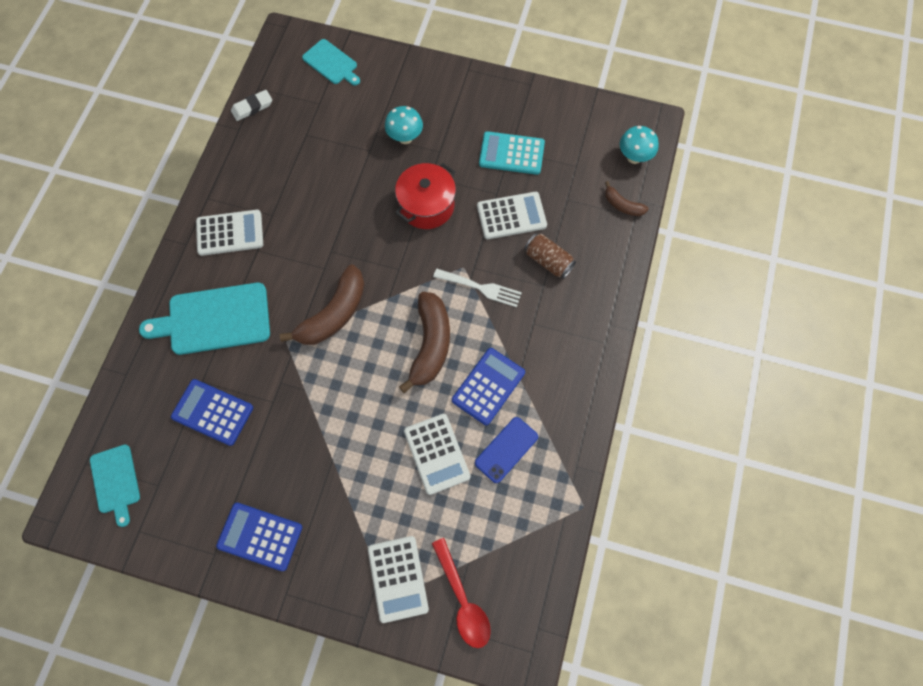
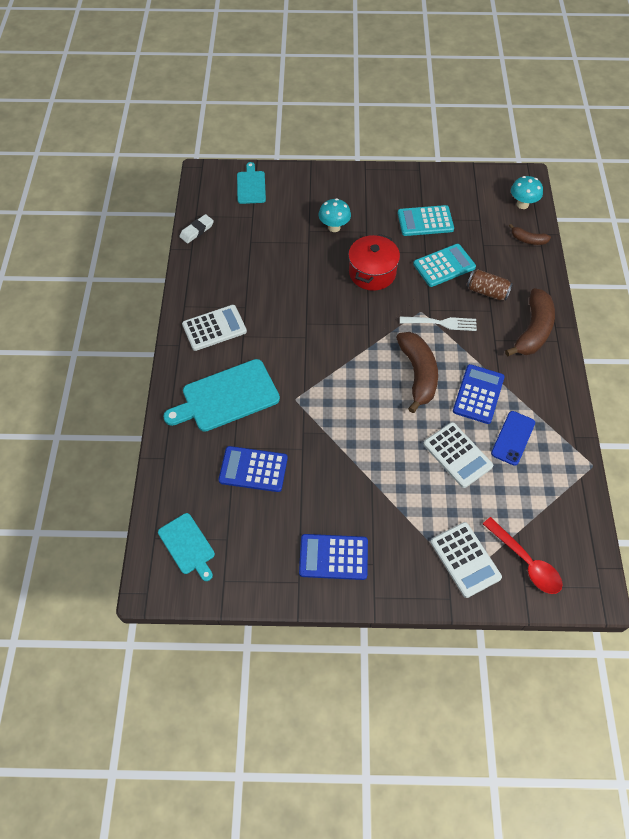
camera: 15 degrees left, 10 degrees down
brown banana [280,265,365,345] -> brown banana moved to [505,288,555,356]
turquoise cutting board [302,39,360,86] -> turquoise cutting board turned 120 degrees counterclockwise [237,162,266,204]
white calculator [477,192,547,239] -> turquoise calculator [413,244,476,287]

